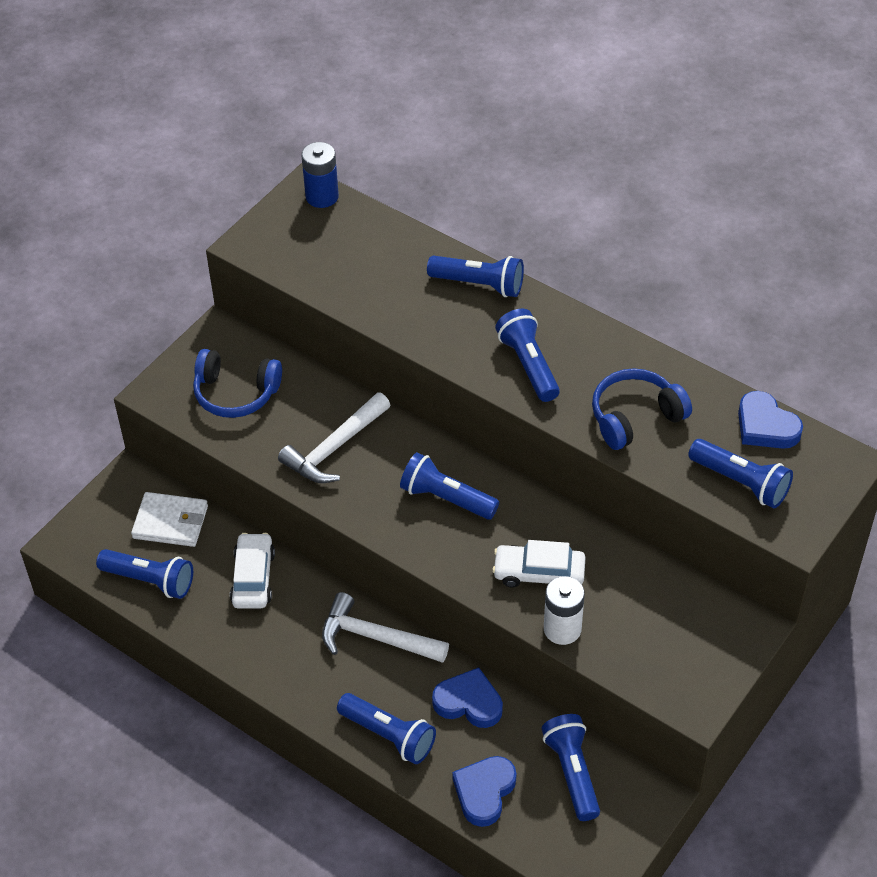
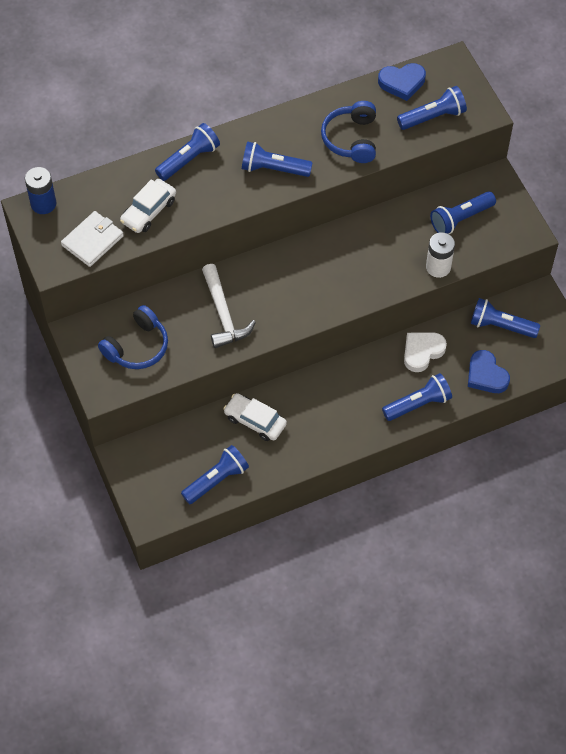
camera: 60 degrees left, 10 degrees up
white wallet [131,492,208,547] -> white wallet moved to [61,211,124,267]
white hammer [322,592,449,663] -> none
blue flashlight [400,452,499,520] -> blue flashlight moved to [430,191,496,234]
blue heart [432,667,503,728] -> white heart [404,332,447,372]
white car [492,540,586,587] -> white car moved to [120,179,176,233]

